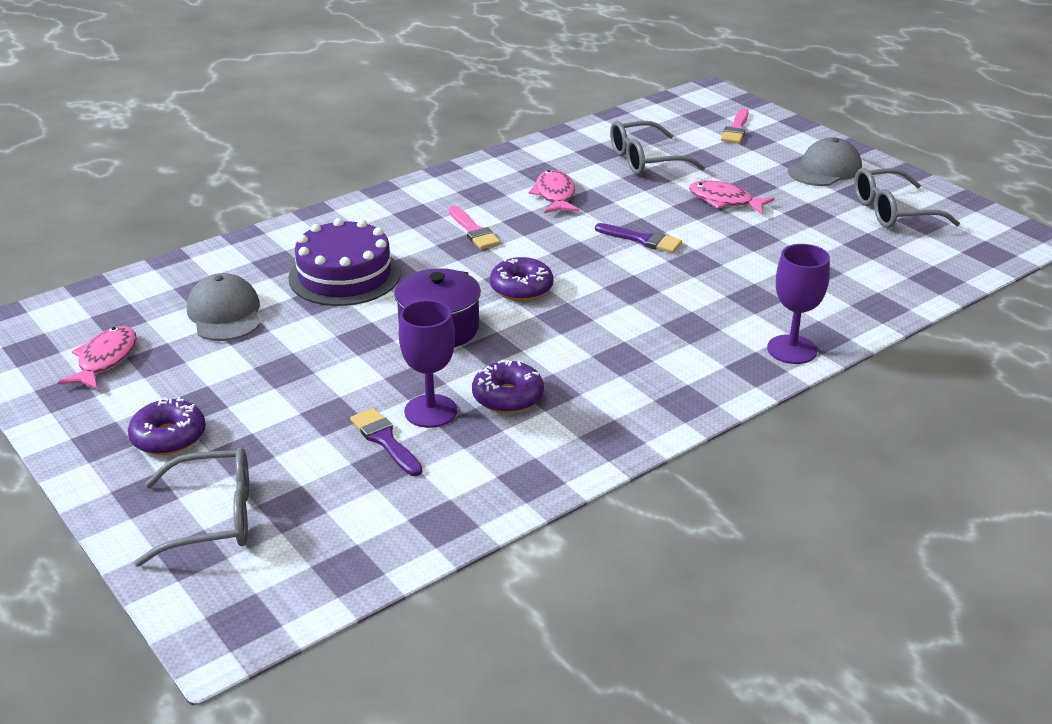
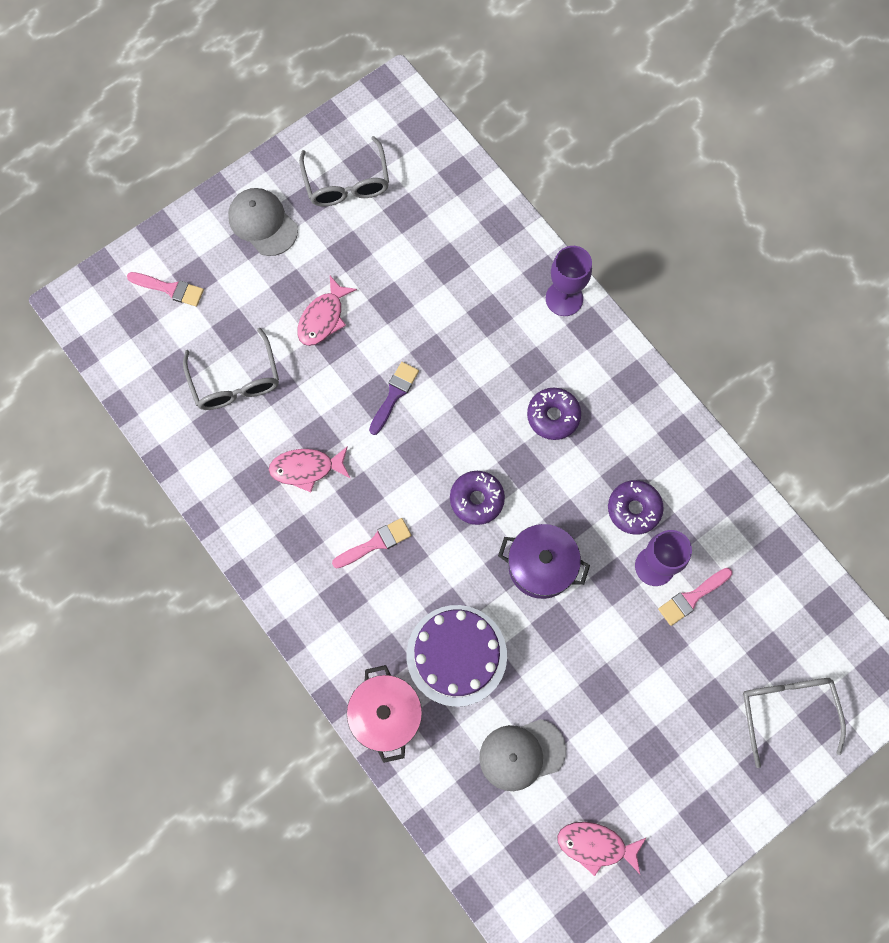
camera: 90 degrees left, 40 degrees up
purple donut [128,397,206,455] -> purple donut moved to [527,388,581,440]
purple brush [350,408,422,476] -> pink brush [658,568,732,626]
none -> pink pot [347,665,422,763]

